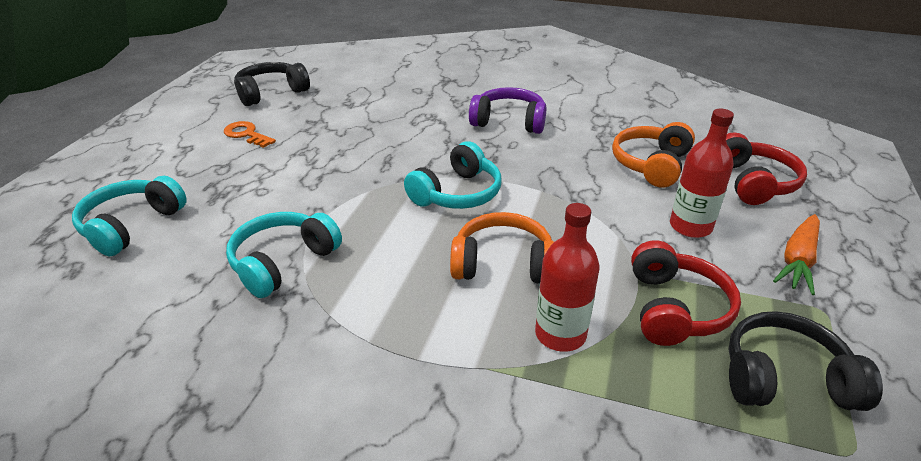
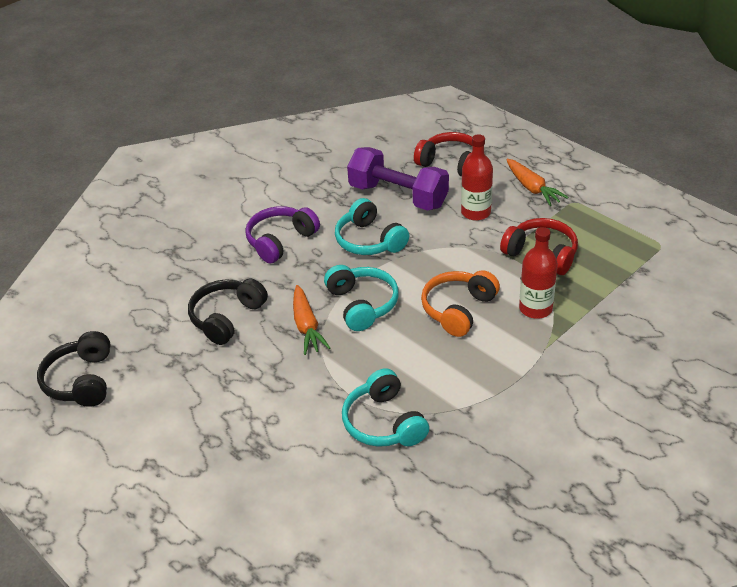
camera: 60 degrees left, 5 degrees up
turquoise headphones [72,176,187,256] -> turquoise headphones moved to [335,198,409,255]
orange key [224,121,276,148] -> none
orange headphones [612,122,695,188] -> purple dumbbell [347,147,449,211]
black headphones [728,311,883,411] -> black headphones moved to [188,278,268,345]
none -> orange carrot [293,285,330,355]

